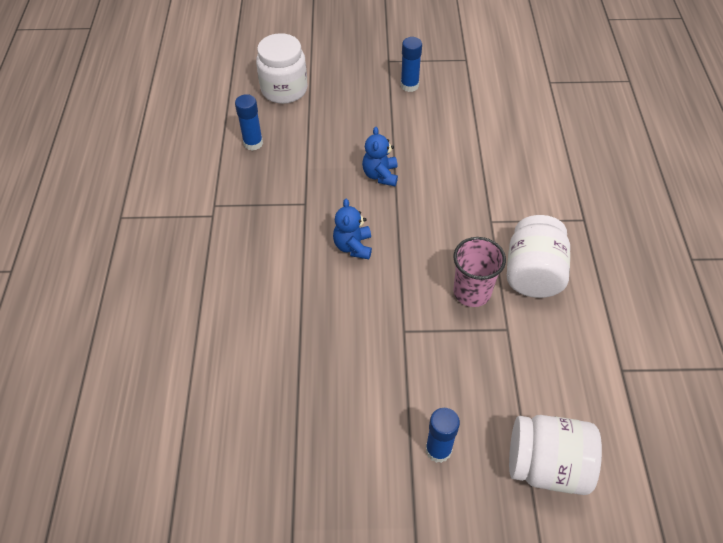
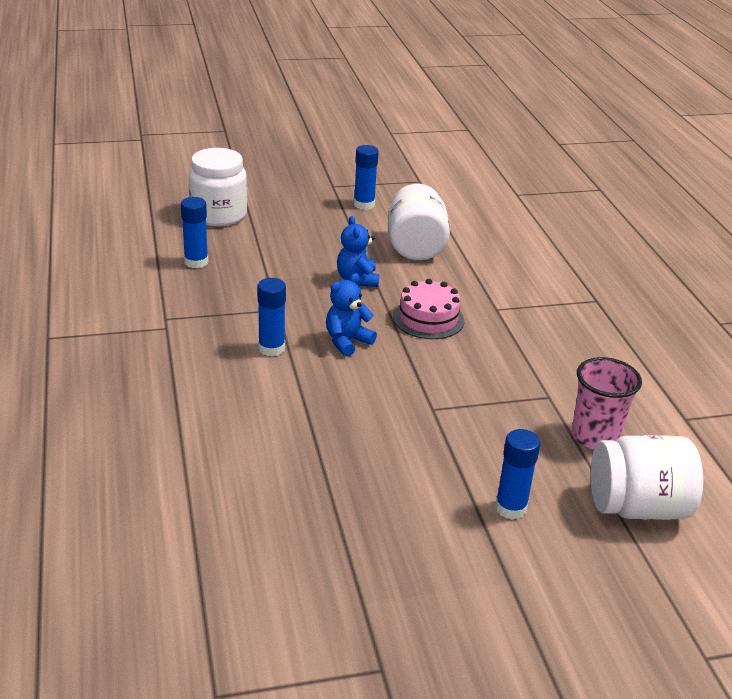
camera: 15 degrees left, 20 degrees down
blue teddy bear [333,198,372,259] -> blue teddy bear turned 60 degrees clockwise [326,273,377,357]
pink cup [453,237,506,307] -> pink cup moved to [572,357,642,449]
white jar [507,215,570,298] -> white jar moved to [388,184,450,261]
none -> blue glue stick [257,278,286,357]
none -> pink cake [393,279,464,339]

